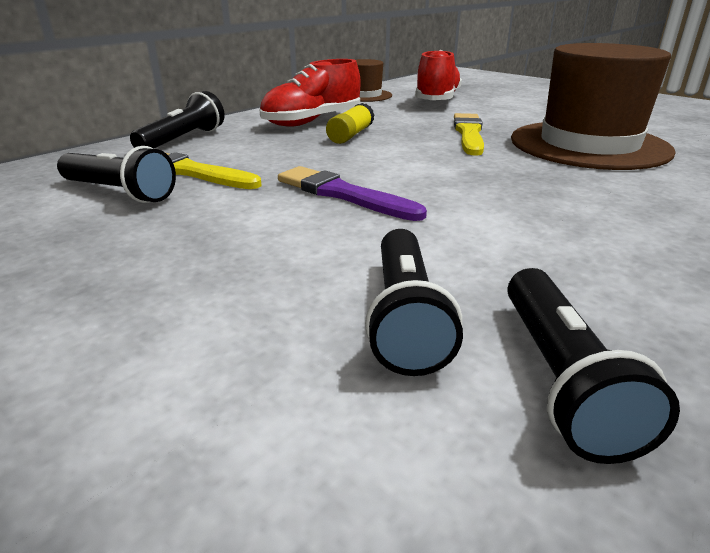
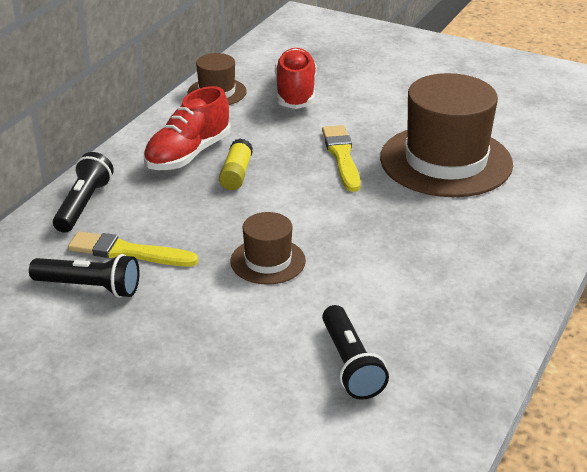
camera: 15 degrees left, 5 degrees up
purple brush [278,166,427,221] -> brown hat [231,212,306,285]
black flashlight [508,268,680,464] -> none

